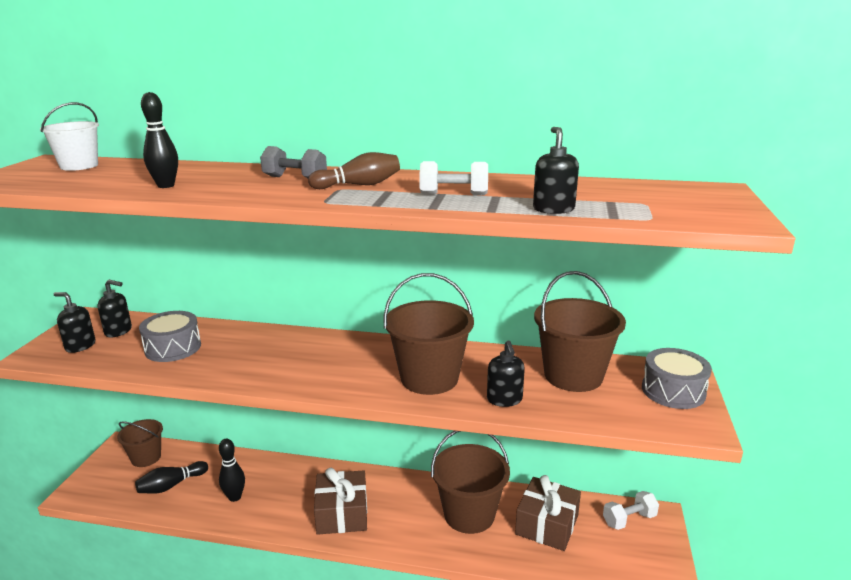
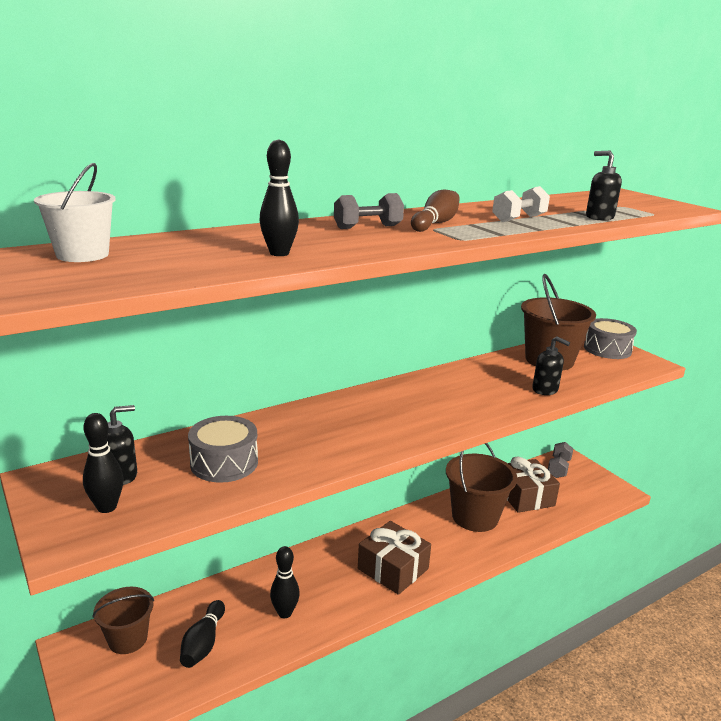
camera: 45 degrees left, 0 degrees up
black soap dispenser [53,292,96,353] -> black bowling pin [83,413,124,513]
brown bucket [383,273,474,395] -> none
white dumbbell [603,491,659,530] -> grey dumbbell [548,442,574,478]

